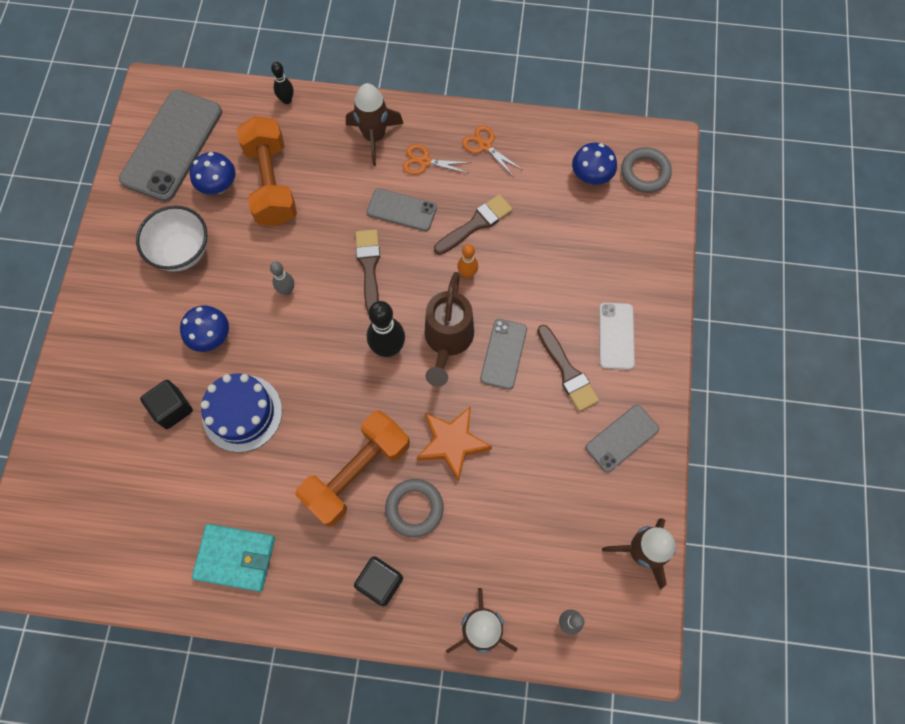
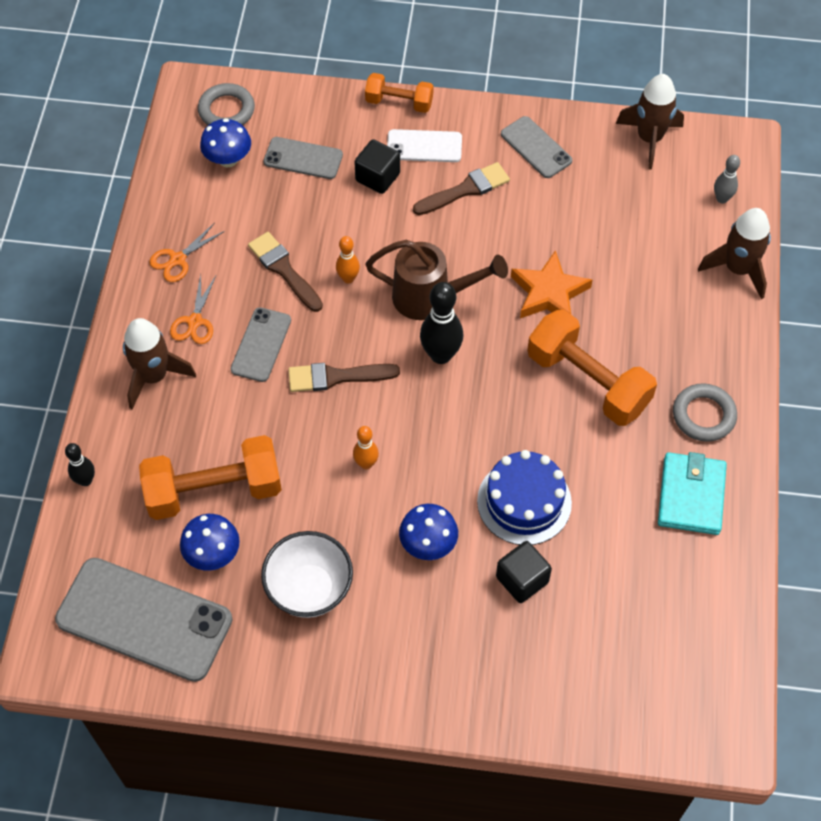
camera: 90 degrees left, 10 degrees down
grey bowling pin [270,262,294,295] -> orange bowling pin [353,426,379,470]
black cube [354,556,403,606] -> black cube moved to [354,139,400,194]
grey ring [385,479,444,537] -> grey ring moved to [673,383,737,442]
grey phone [480,319,527,390] -> grey phone moved to [264,137,343,179]
none -> orange dumbbell [365,73,433,113]

